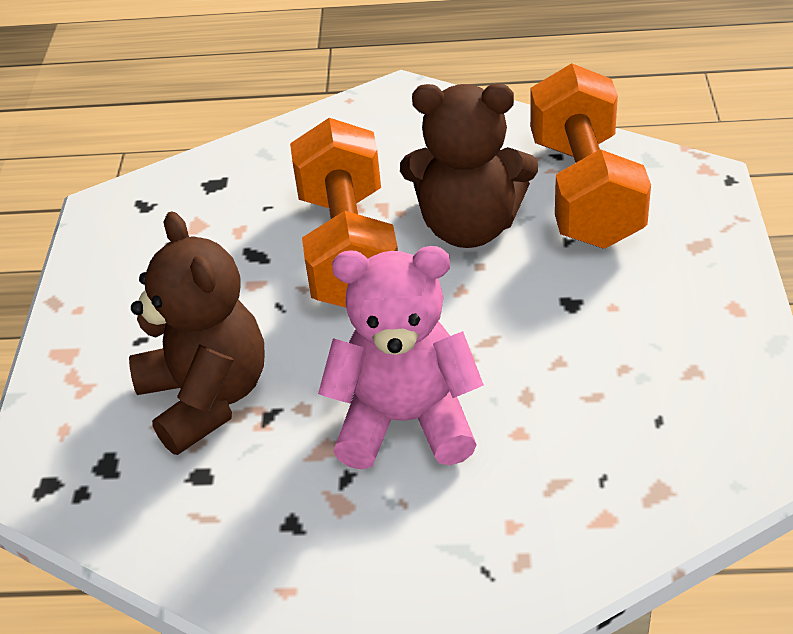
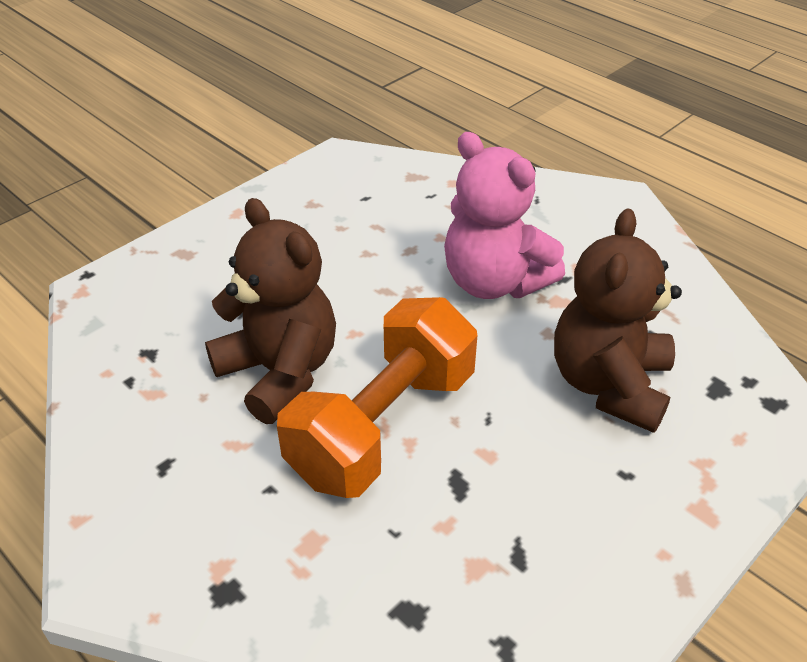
camera: 140 degrees left, 0 degrees up
orange dumbbell [530,63,651,249] -> none

